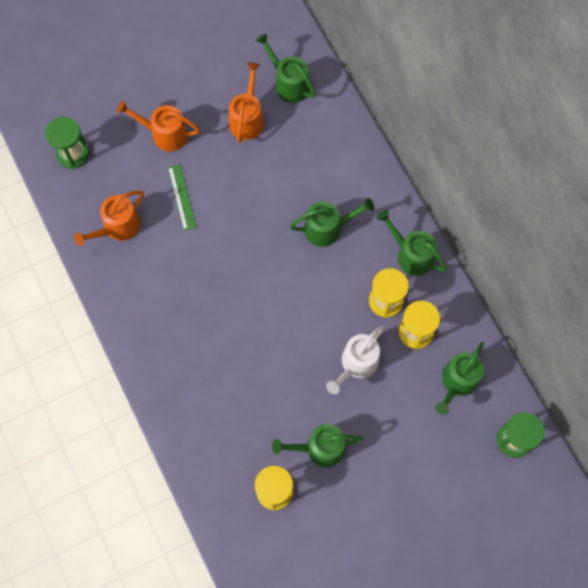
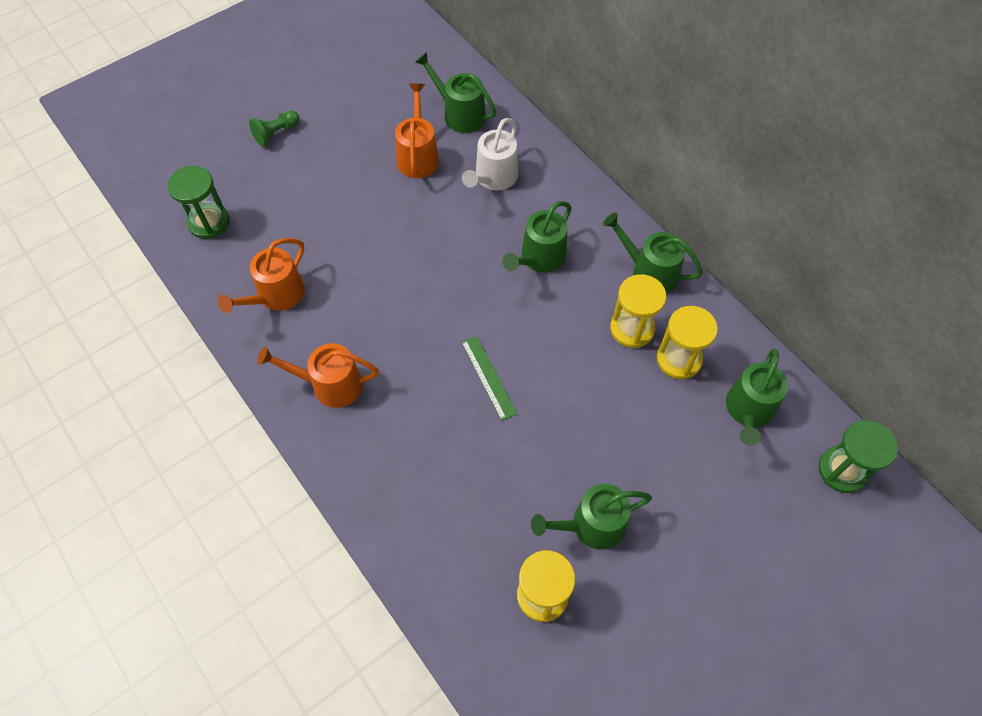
camera: 10 degrees left, 10 degrees down
orange watering can [117,101,200,152] -> orange watering can moved to [258,343,379,408]
green ruler [168,164,197,231] -> green ruler moved to [461,336,517,421]
green watering can [290,198,374,247] -> green watering can turned 150 degrees clockwise [502,201,572,273]
white watering can [326,326,384,394] -> white watering can moved to [462,118,518,190]
none -> green pawn [249,110,299,146]

